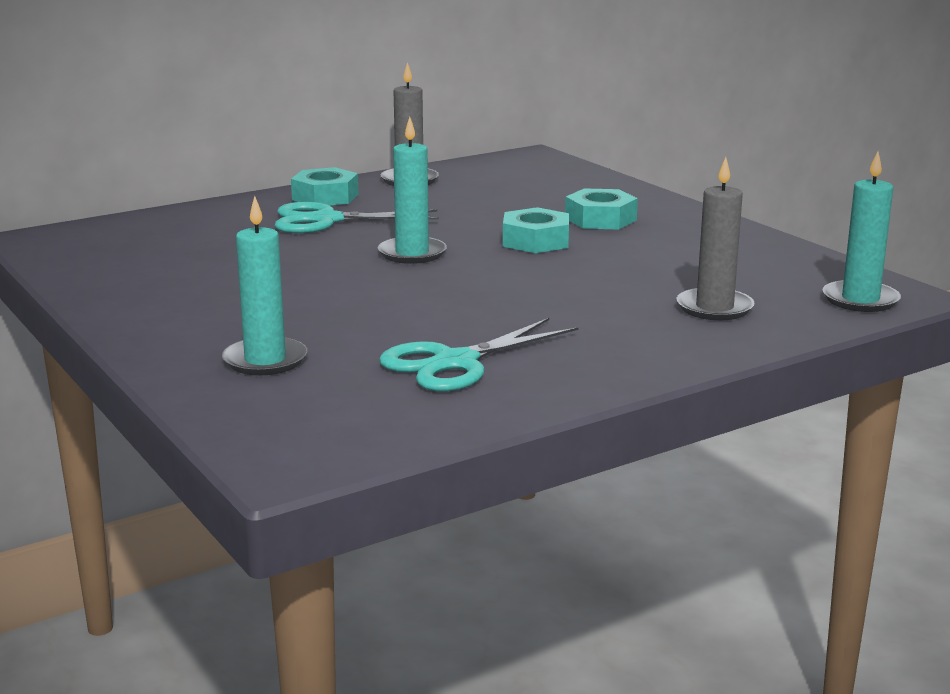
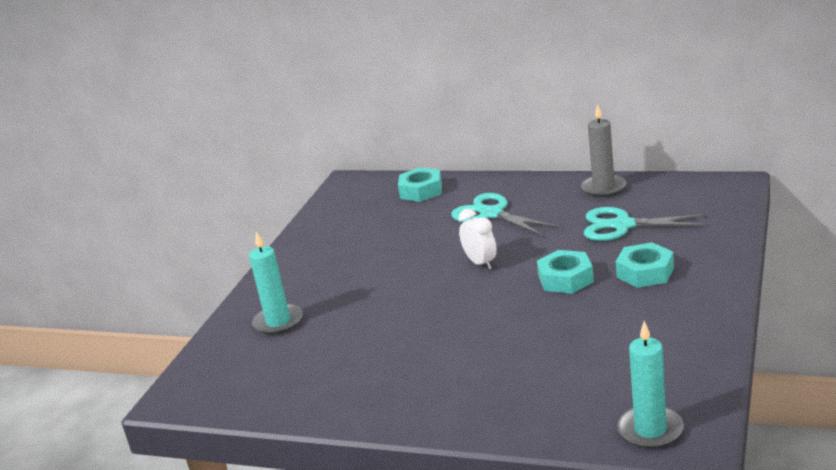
camera: 55 degrees right, 5 degrees up
turquoise nut [291,167,359,206] -> turquoise nut moved to [398,167,442,202]
turquoise candle [378,116,447,264] -> white clock [458,209,497,270]
turquoise scissors [379,318,579,391] -> turquoise scissors moved to [584,207,710,241]
grey candle [677,157,755,320] -> none

